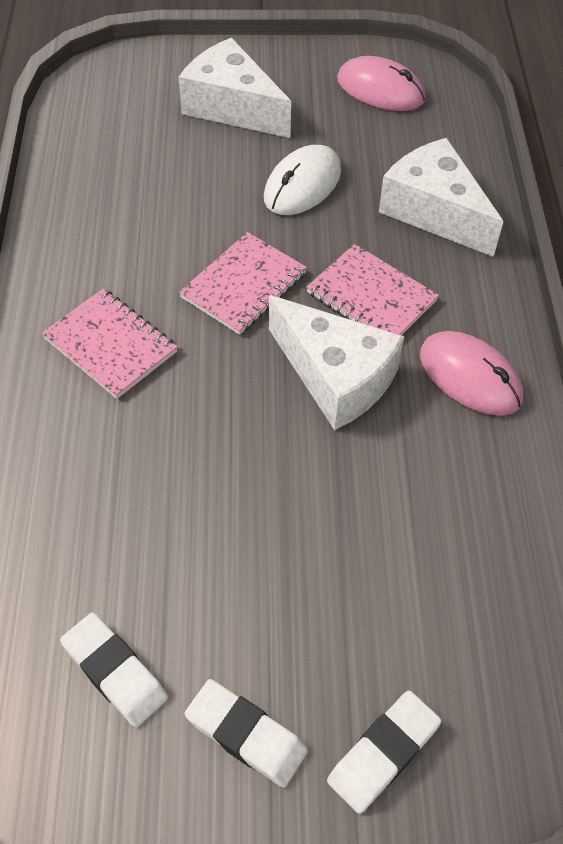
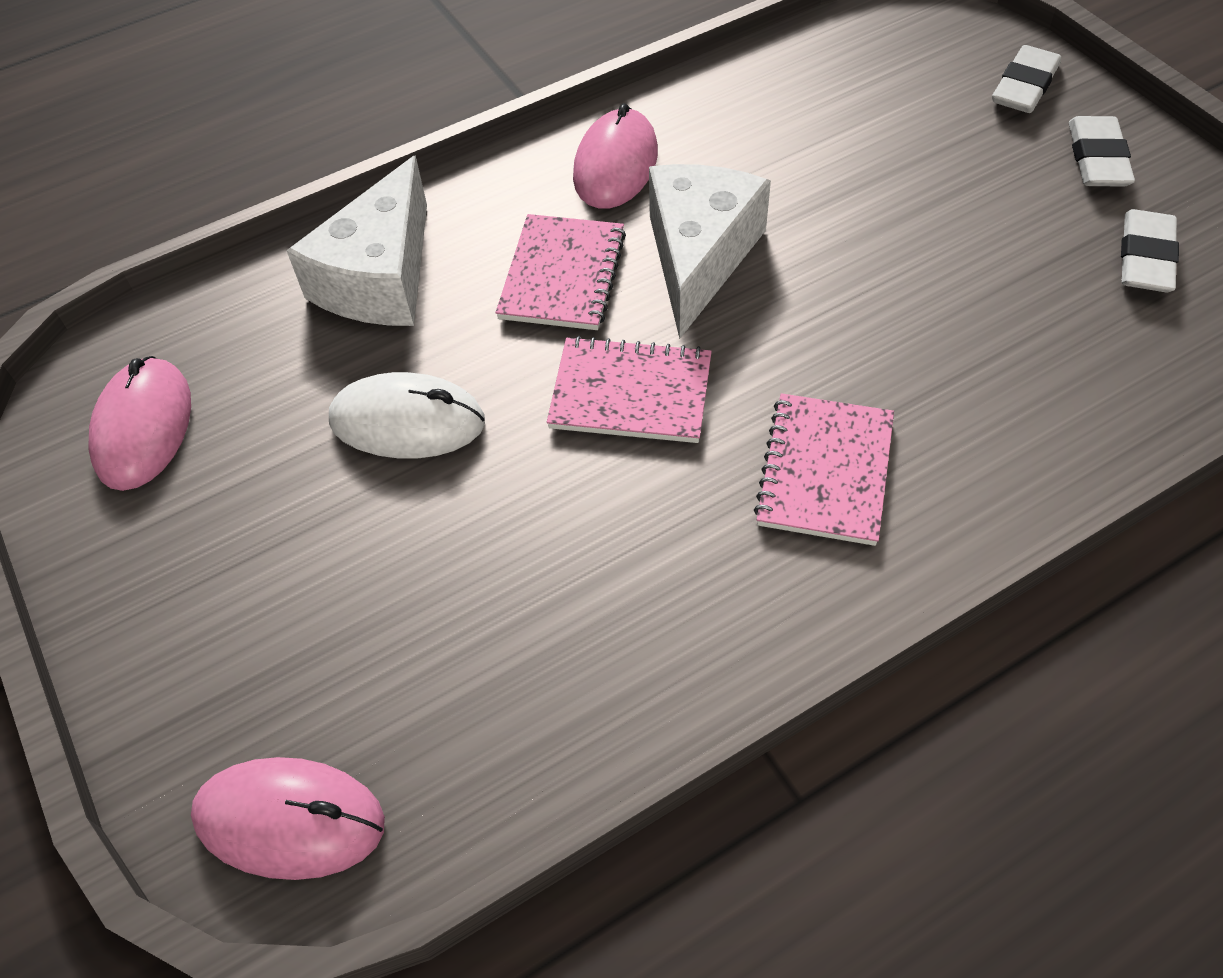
camera: 115 degrees left, 0 degrees up
white cheese [178,38,291,138] -> none
white eraser [327,690,441,814] -> white eraser turned 75 degrees counterclockwise [992,45,1061,113]
none -> pink mouse [191,757,385,880]

